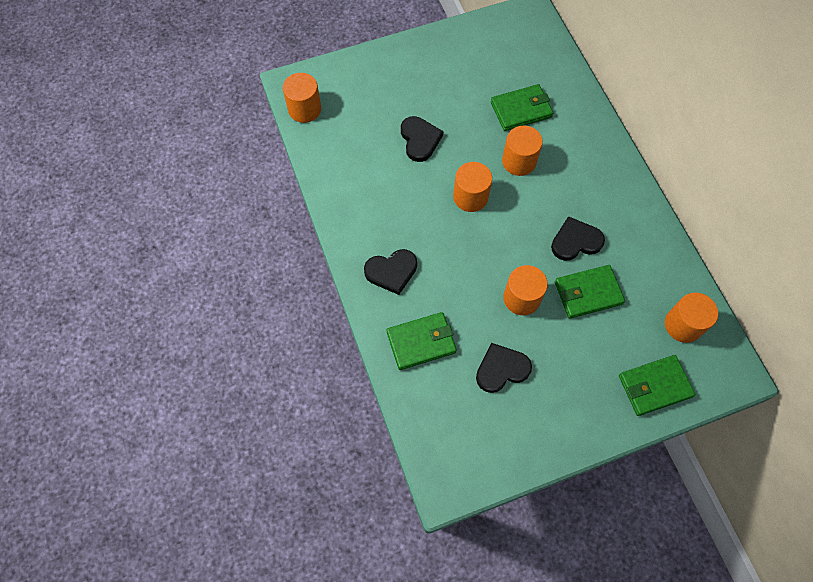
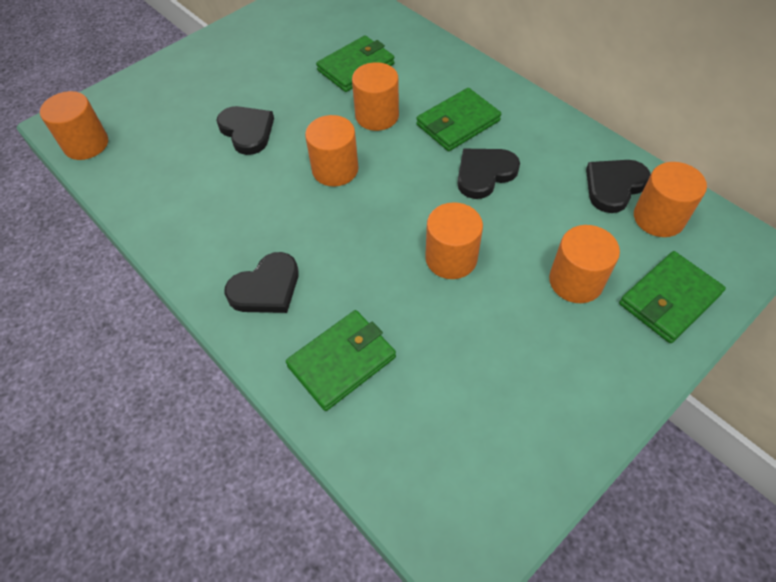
camera: 20 degrees left, 10 degrees down
black heart [476,343,532,393] -> black heart moved to [586,160,651,213]
green wallet [555,265,625,319] -> green wallet moved to [416,88,501,151]
none -> orange cylinder [549,225,620,303]

